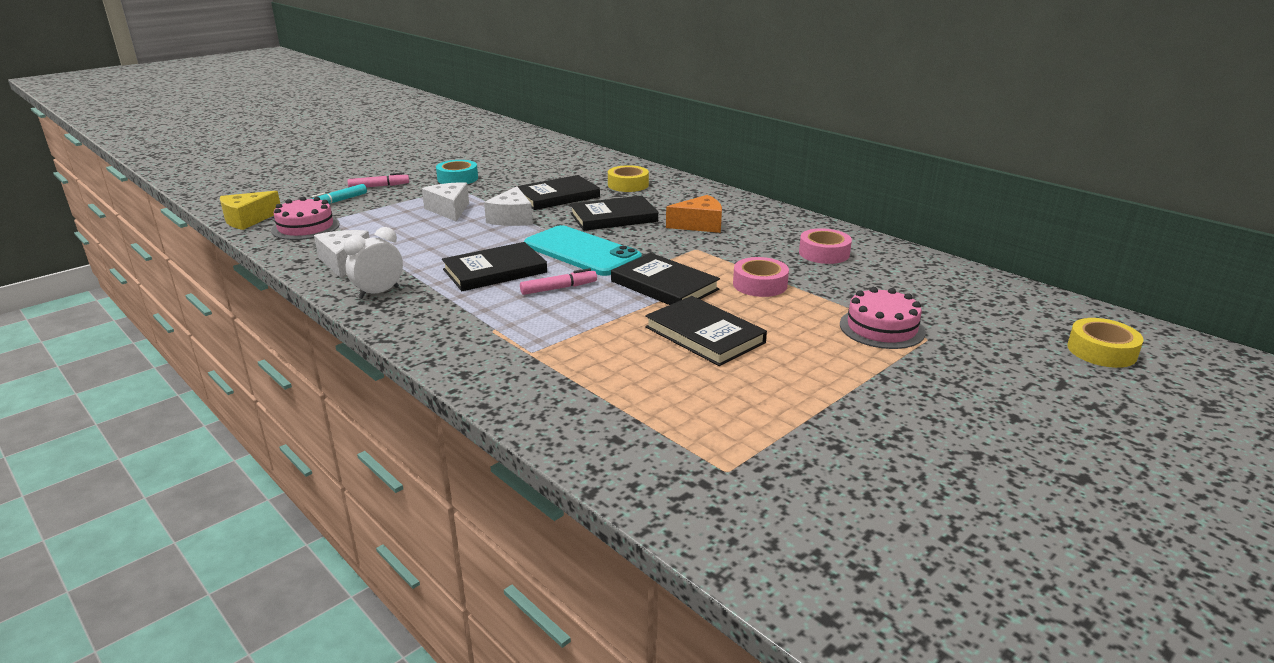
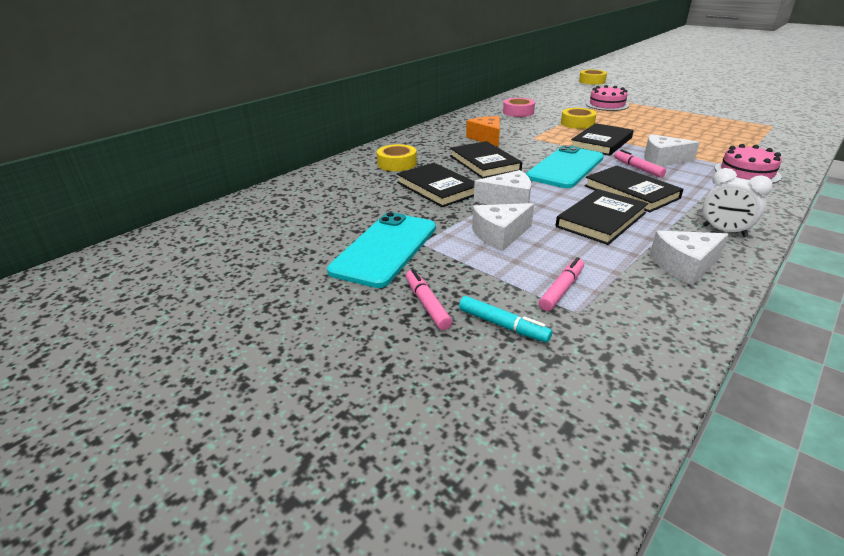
camera: 95 degrees left, 5 degrees up
yellow cheese [220,191,280,230] -> none
pink cake [271,197,340,240] -> pink cake moved to [715,144,782,184]
turquoise tape [436,160,478,184] -> turquoise phone [327,212,436,288]
black book [645,296,767,366] -> black book moved to [555,189,648,245]
pink tape [733,257,789,297] -> yellow tape [561,108,597,129]
none -> pink marker [539,257,584,311]
none -> white cheese [644,134,700,166]

